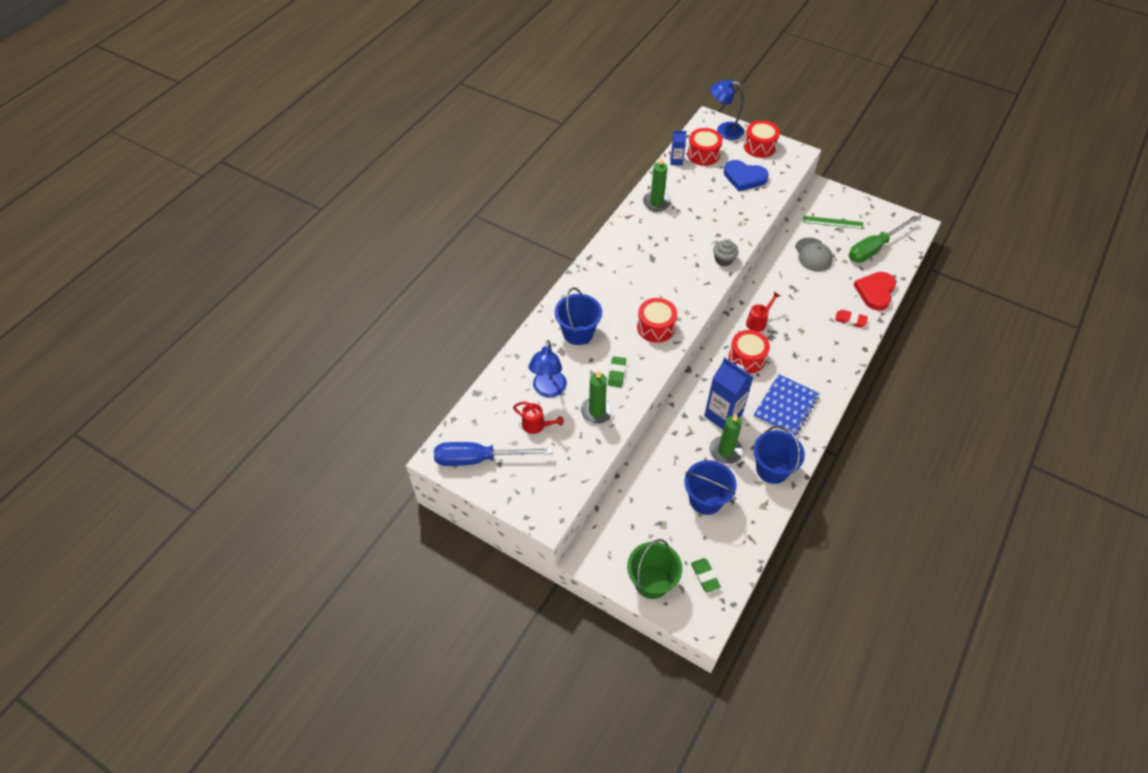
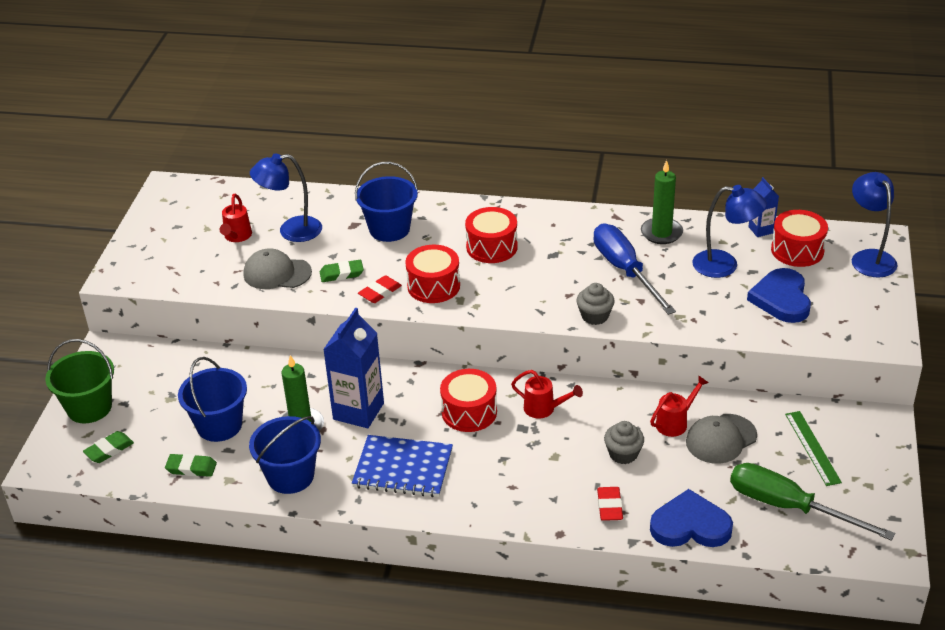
camera: 70 degrees right, 15 degrees down
blue screwdriver [434,442,553,466] -> blue screwdriver moved to [594,223,676,315]
green candle [580,370,614,424] -> grey cap [244,248,312,289]
red drum [744,120,780,158] -> red drum moved to [465,207,518,263]
red heart [854,272,896,311] -> blue heart [650,489,733,547]
none -> green eraser [165,454,217,477]
none -> red eraser [358,275,402,303]
none -> grey cupcake [604,421,644,464]
none -> red watering can [650,375,709,437]
none -> blue lamp [692,185,767,278]

